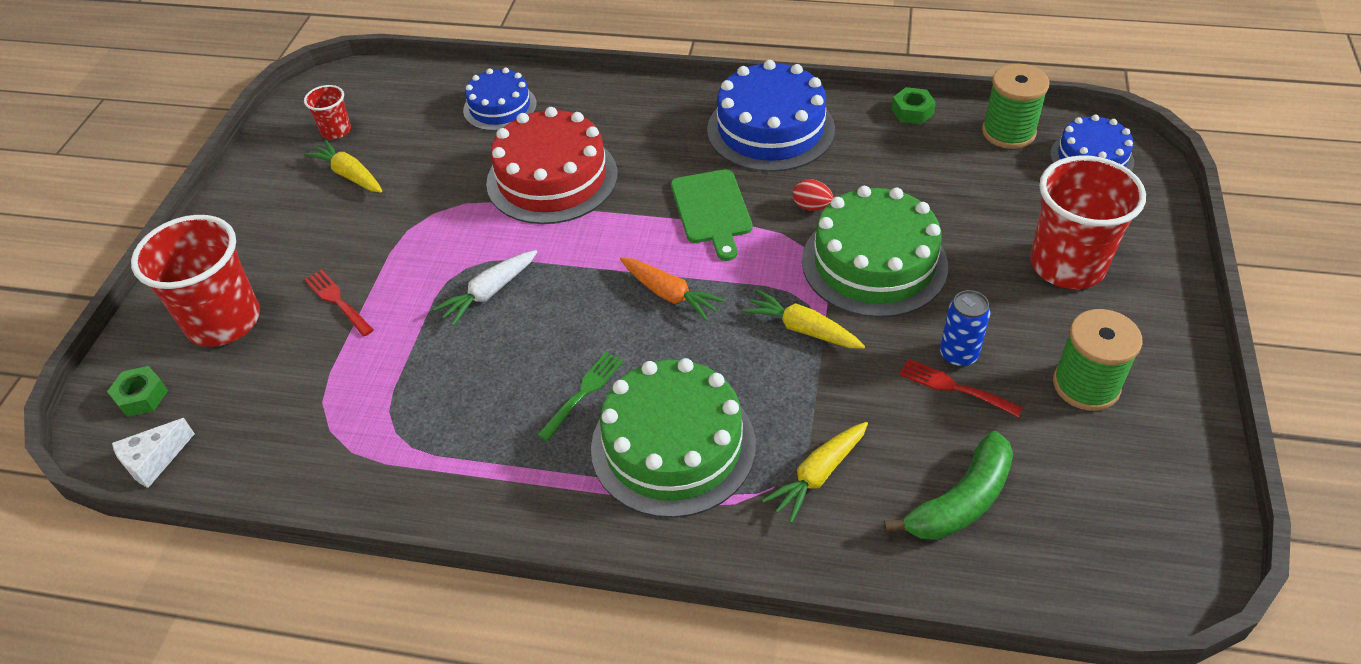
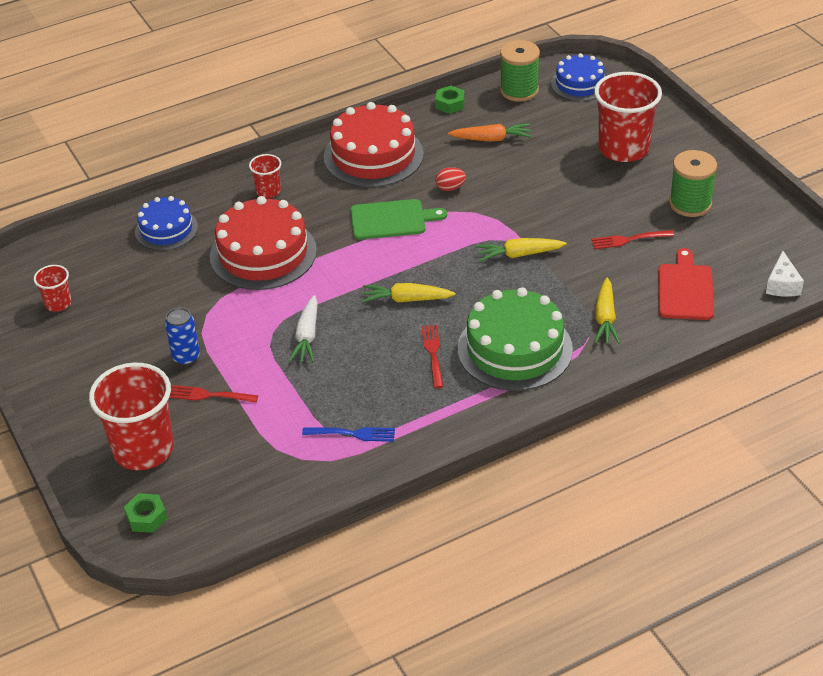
camera: 40 degrees left, 5 degrees down
white cheese [112,418,195,488] -> white cheese moved to [766,251,804,297]
yellow carrot [304,139,382,192] -> yellow carrot moved to [362,283,455,303]
green fork [537,352,623,441] -> red fork [421,325,444,388]
orange carrot [620,257,726,321] -> orange carrot moved to [448,123,532,141]
green cutting board [671,169,753,261] -> green cutting board turned 45 degrees counterclockwise [351,199,447,240]
blue cake [707,60,835,172] -> red cake [324,102,424,187]
green cake [802,186,948,318] -> none
green banana [884,431,1013,540] -> red cutting board [658,248,714,320]
blue can [940,290,990,367] -> blue can moved to [165,308,200,365]
none -> red cup [249,154,281,198]
none -> blue fork [302,427,395,442]

